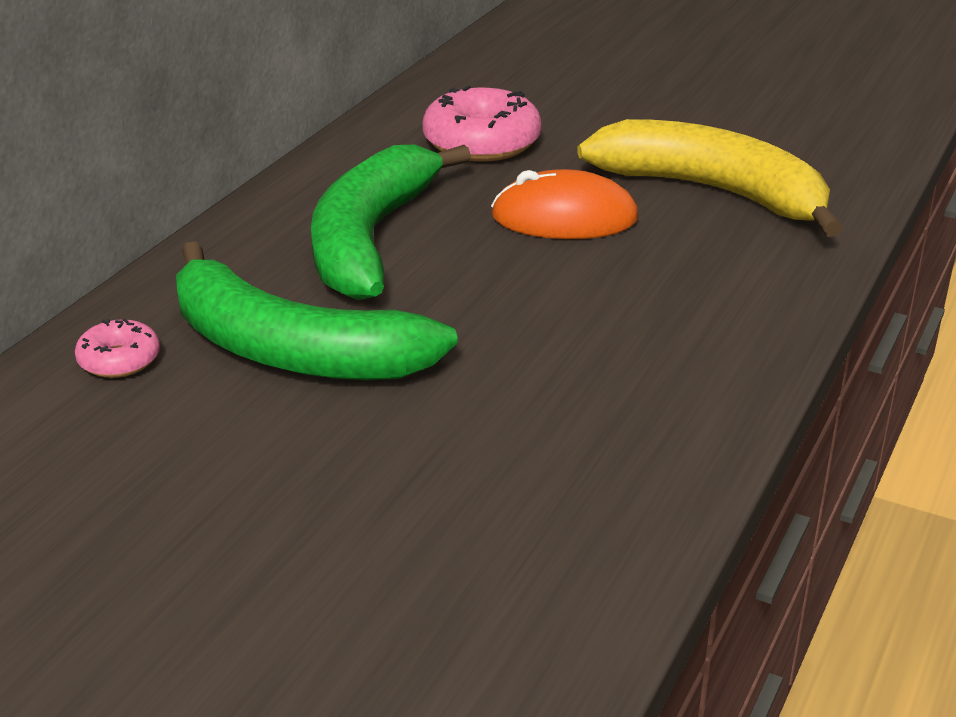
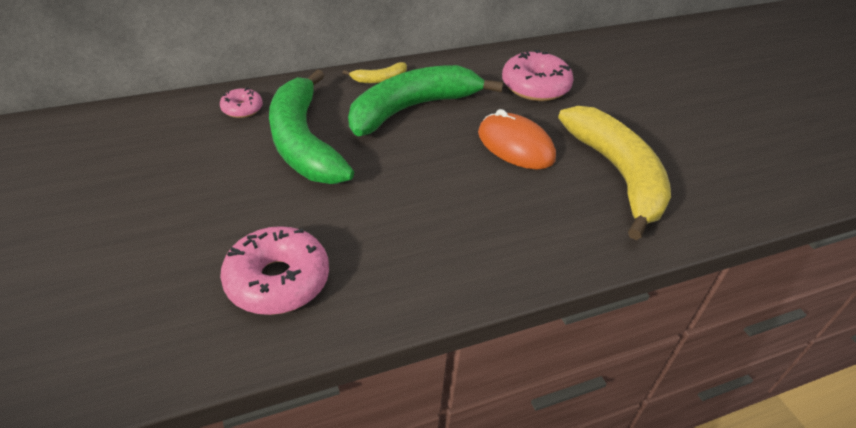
camera: 40 degrees right, 10 degrees up
none -> pink donut [220,226,329,315]
none -> yellow banana [343,62,407,83]

